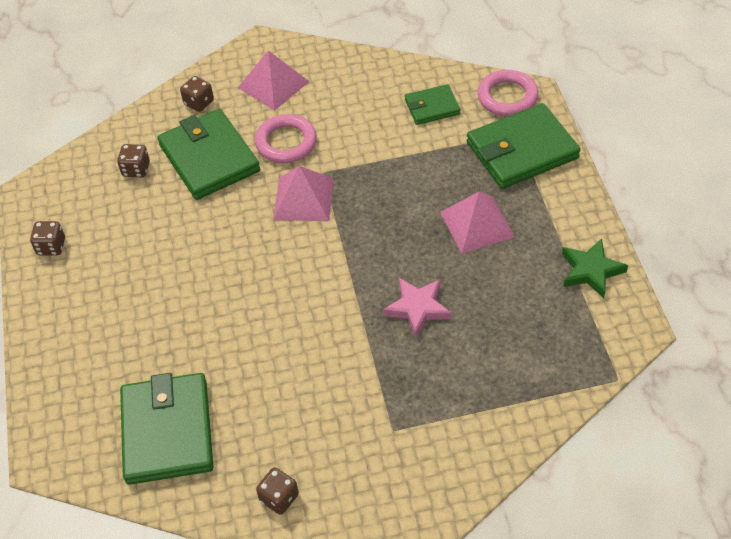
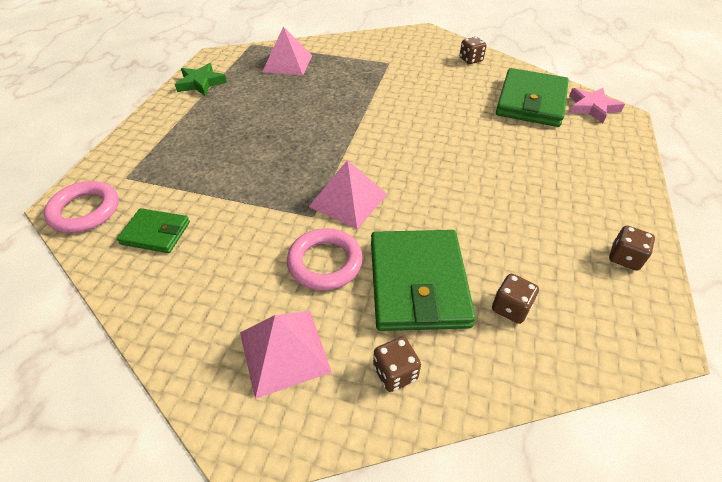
camera: 155 degrees left, 5 degrees down
pink star [383,278,451,338] -> pink star moved to [569,88,625,123]
pink pyramid [440,191,515,254] -> pink pyramid moved to [262,27,312,75]
green wallet [467,103,581,189] -> none

